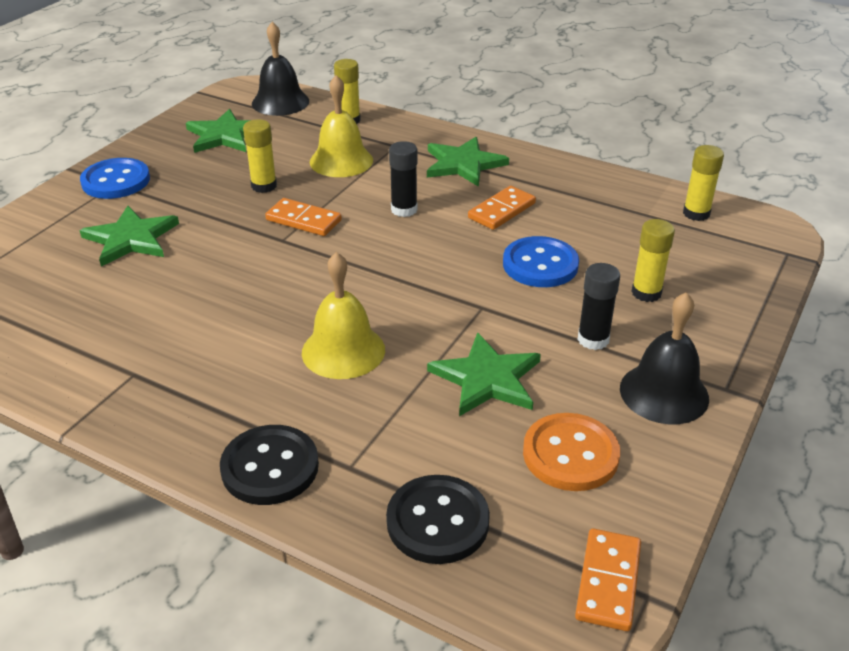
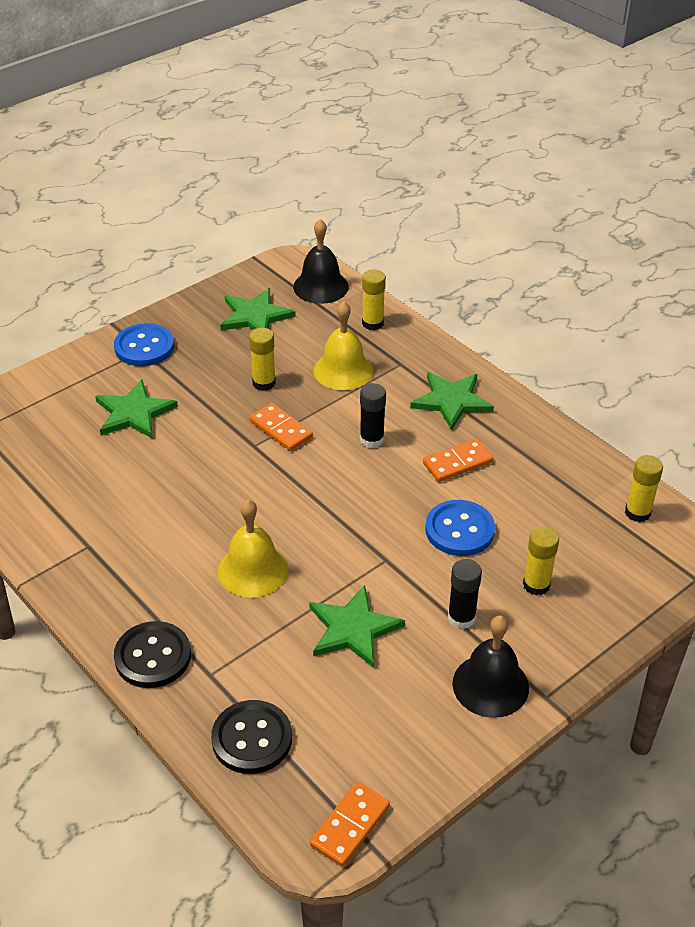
camera: 20 degrees right, 5 degrees up
orange button [523,413,620,491] -> none

